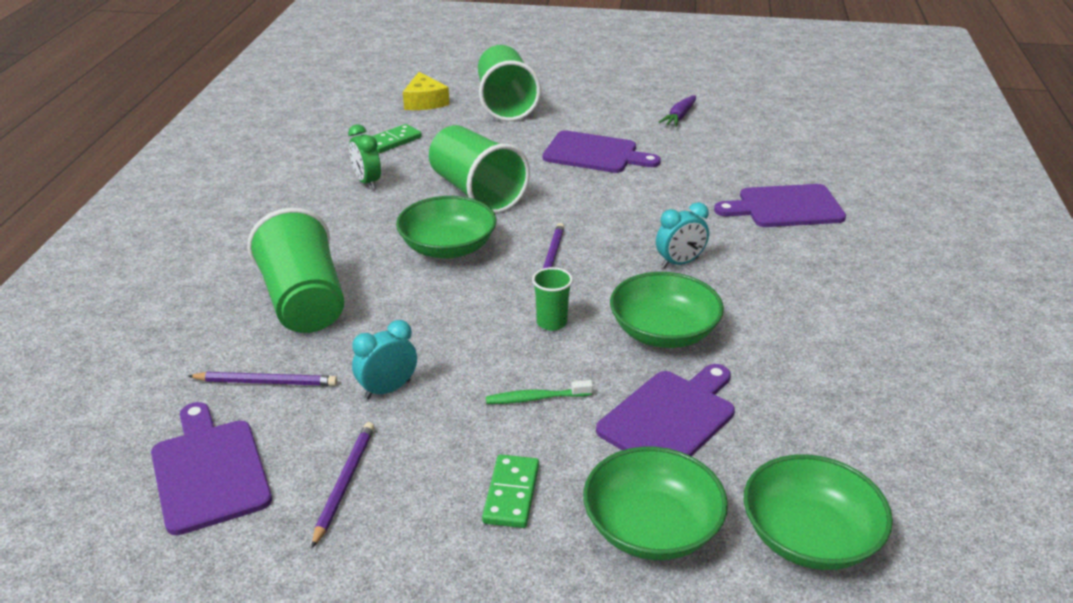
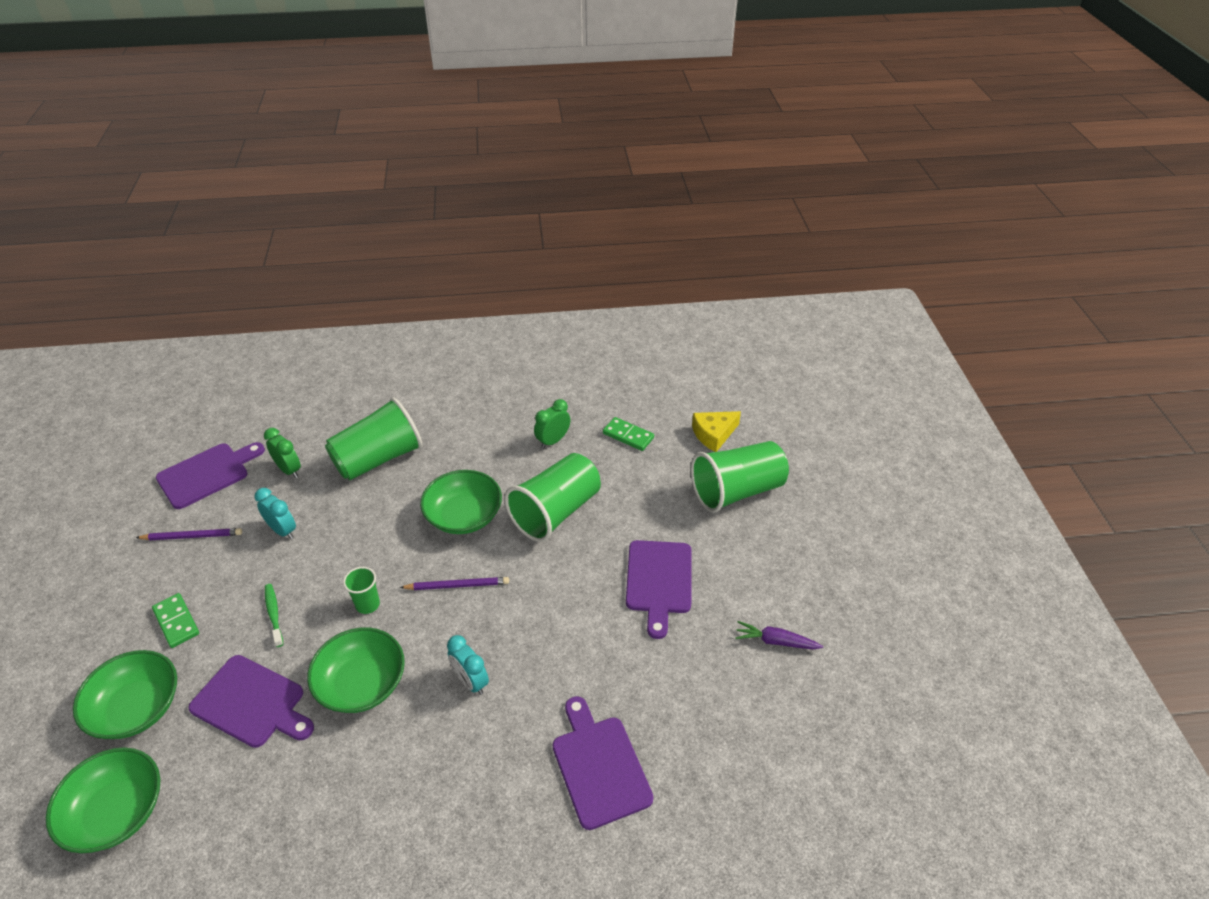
camera: 75 degrees right, 10 degrees up
purple pencil [188,372,337,386] -> green clock [264,428,301,478]
green domino [482,454,539,528] -> green domino turned 60 degrees clockwise [152,593,199,648]

